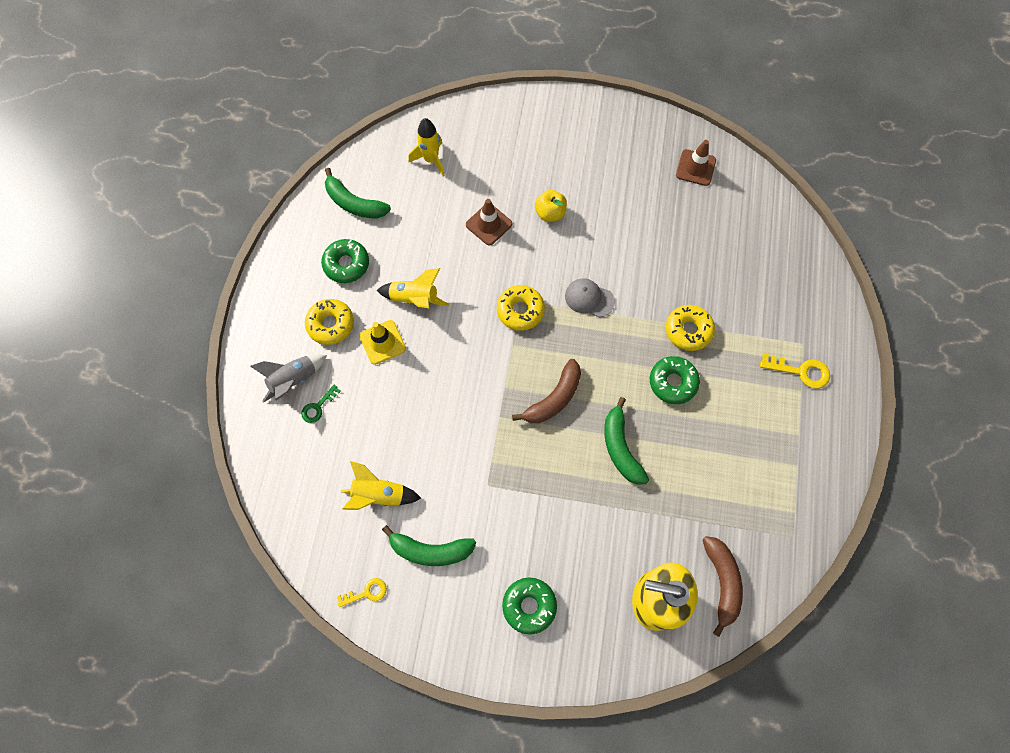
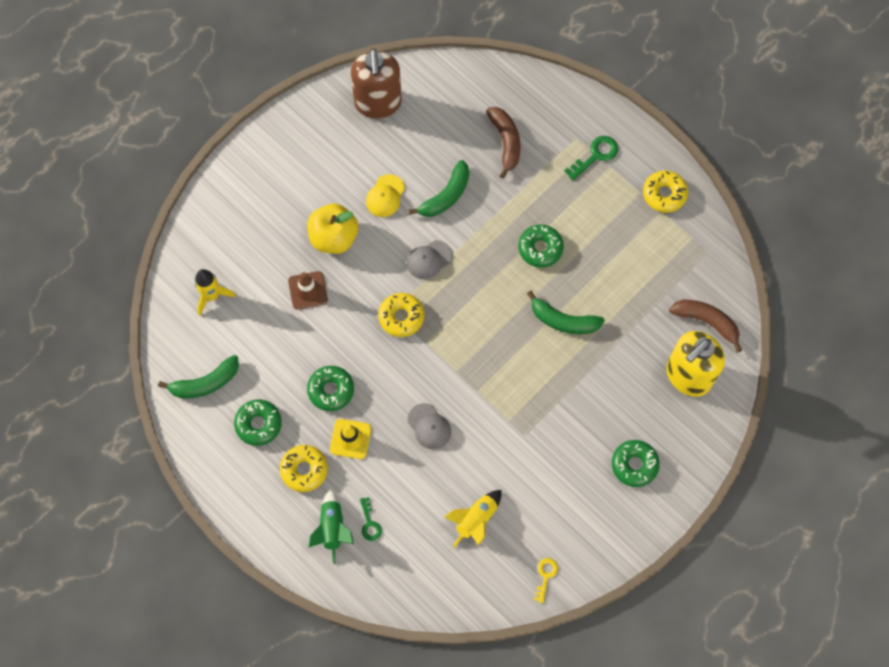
camera: 55 degrees left, 0 degrees up
grey rocket [250,354,327,403] -> green rocket [308,489,354,564]
yellow rocket [377,268,449,308] -> green donut [307,366,354,411]
green banana [382,525,476,566] -> green banana moved to [408,160,469,217]
brown banana [512,359,581,423] -> brown banana moved to [486,107,521,178]
yellow apple [535,190,567,222] -> yellow apple [307,204,358,254], size x1.61
yellow donut [666,305,715,351] -> yellow donut moved to [643,170,688,213]
brown traffic cone [676,140,716,186] -> brown soap dispenser [351,49,402,118]
yellow key [760,353,830,389] -> green key [564,136,618,181]
none -> yellow cap [366,174,405,217]
none -> grey cap [407,403,451,449]

